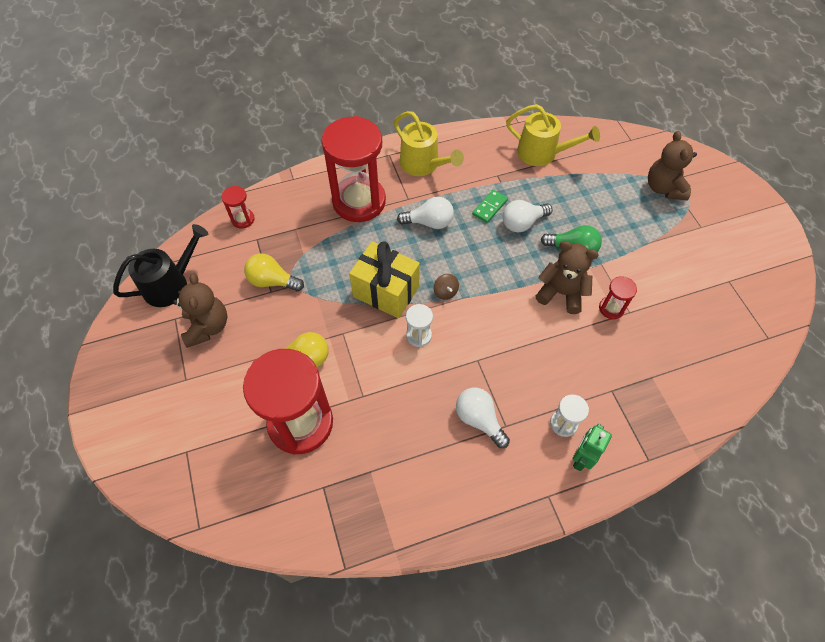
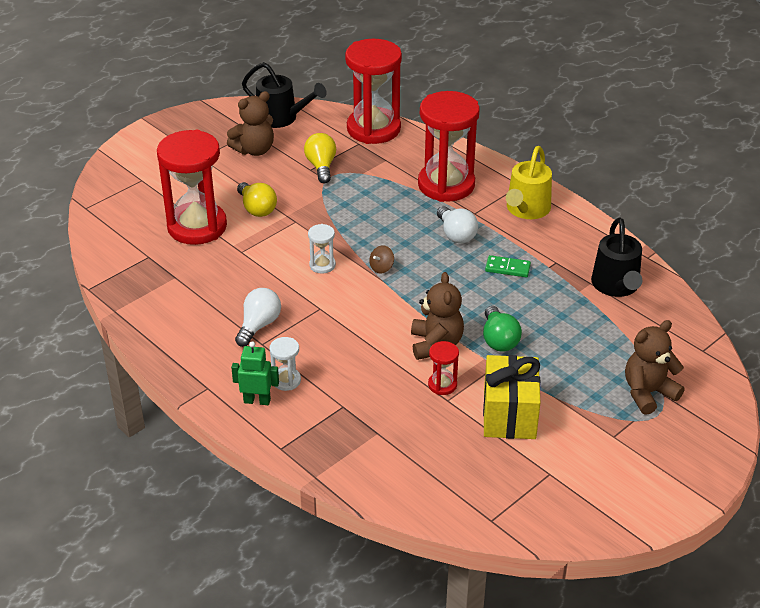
camera: 65 degrees right, 20 degrees down
red hourglass [221,186,255,229] -> red hourglass [345,39,402,144], size x2.35
yellow gift [349,241,420,318] -> yellow gift moved to [483,355,541,439]
white light bulb [502,200,553,232] -> none
yellow watering can [506,104,600,166] -> black watering can [591,218,642,297]

